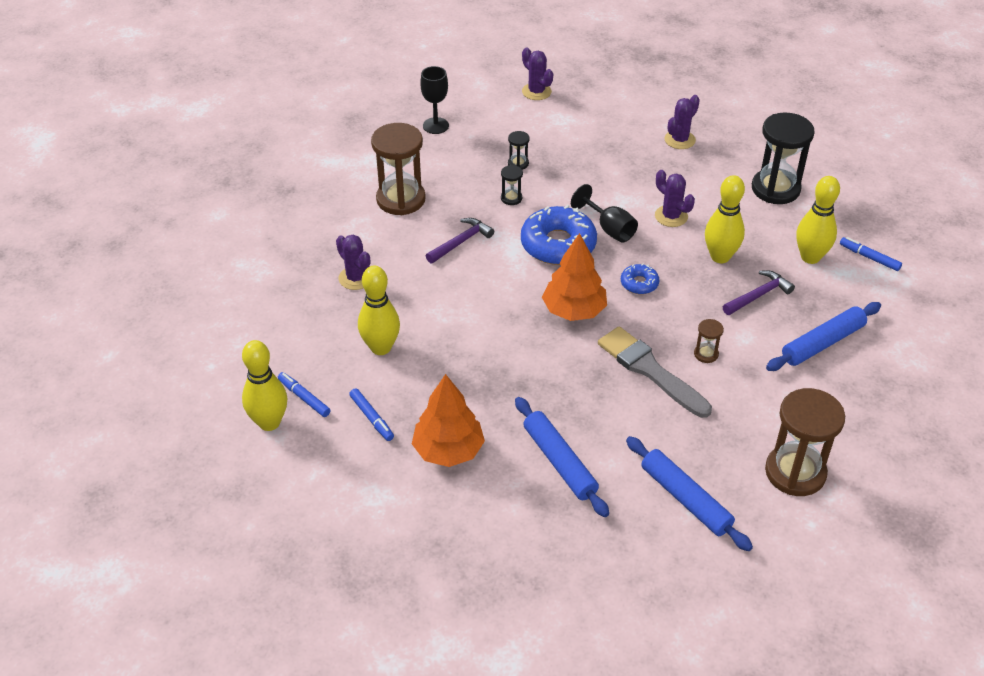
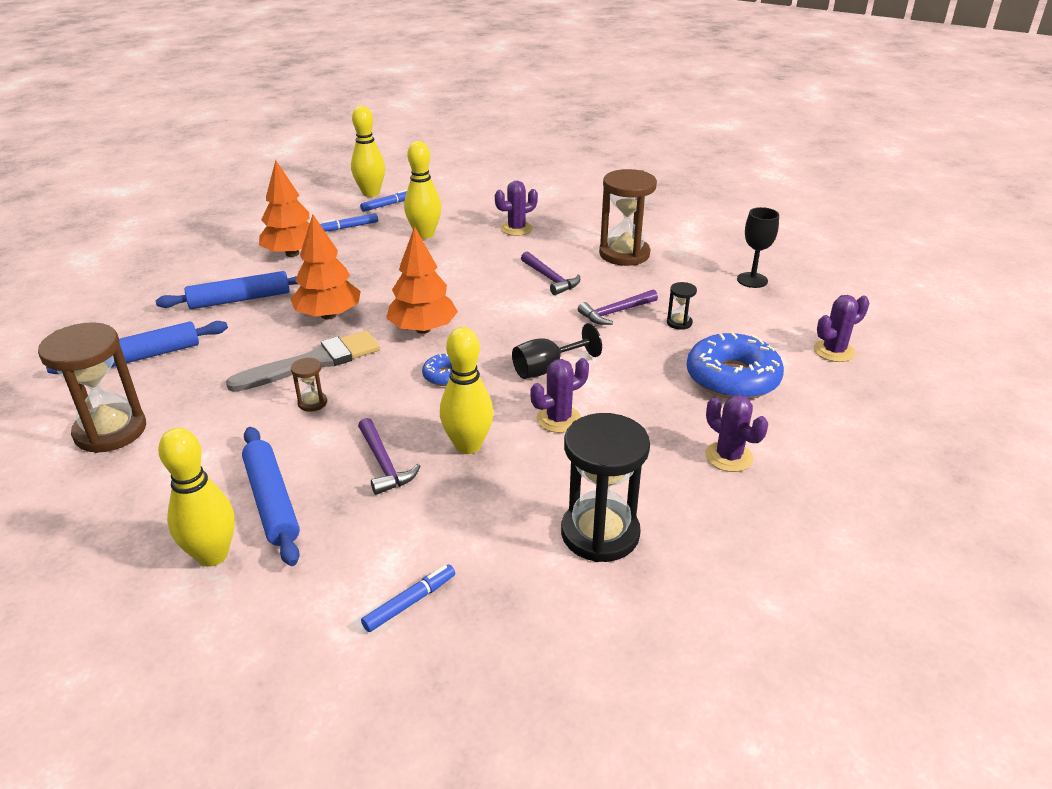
camera: 100 degrees right, 10 degrees down
black hourglass [501,165,523,205] -> purple hammer [578,289,658,325]
blue donut [521,205,597,265] -> blue donut moved to [687,333,784,399]
yellow bowling pin [796,176,840,264] -> yellow bowling pin moved to [158,428,235,567]
none -> orange tree [290,214,361,319]

